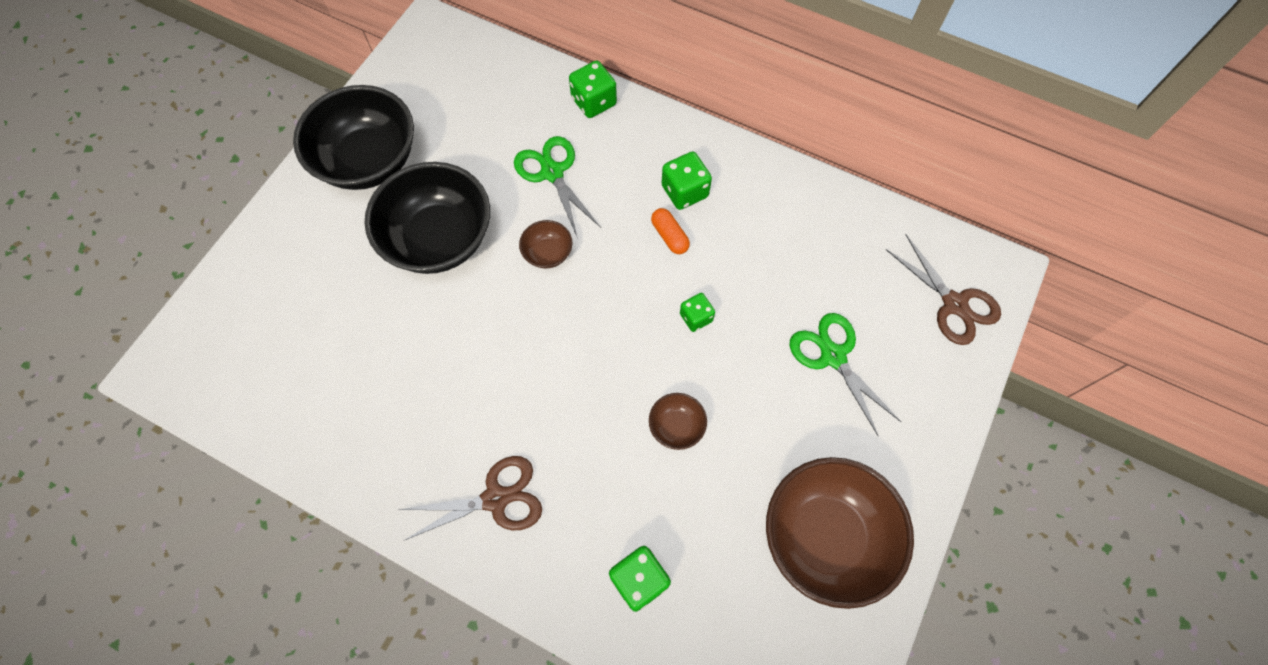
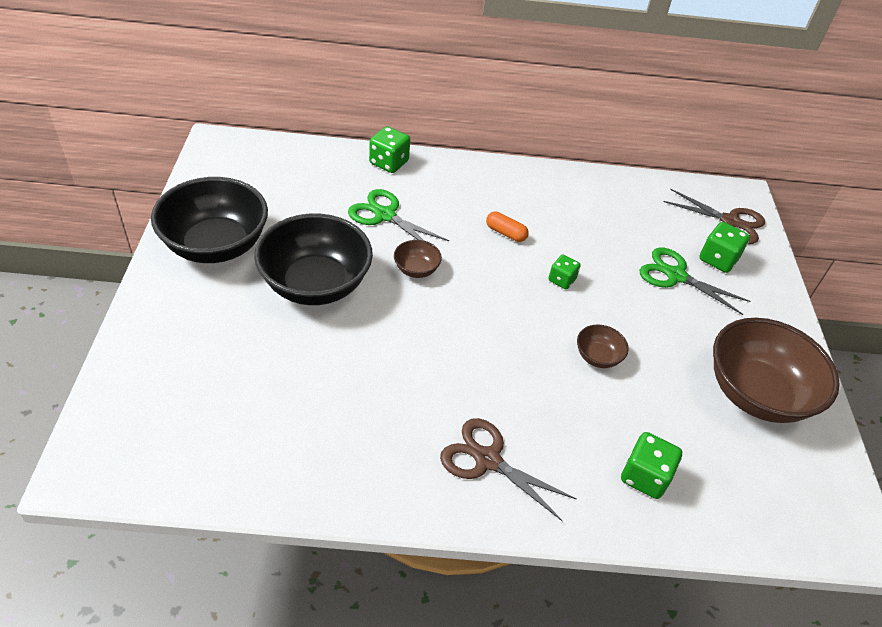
camera: 30 degrees left, 20 degrees down
brown scissors [399,456,542,540] -> brown scissors turned 105 degrees counterclockwise [440,418,577,521]
green dice [662,152,712,210] -> green dice moved to [699,222,750,273]

